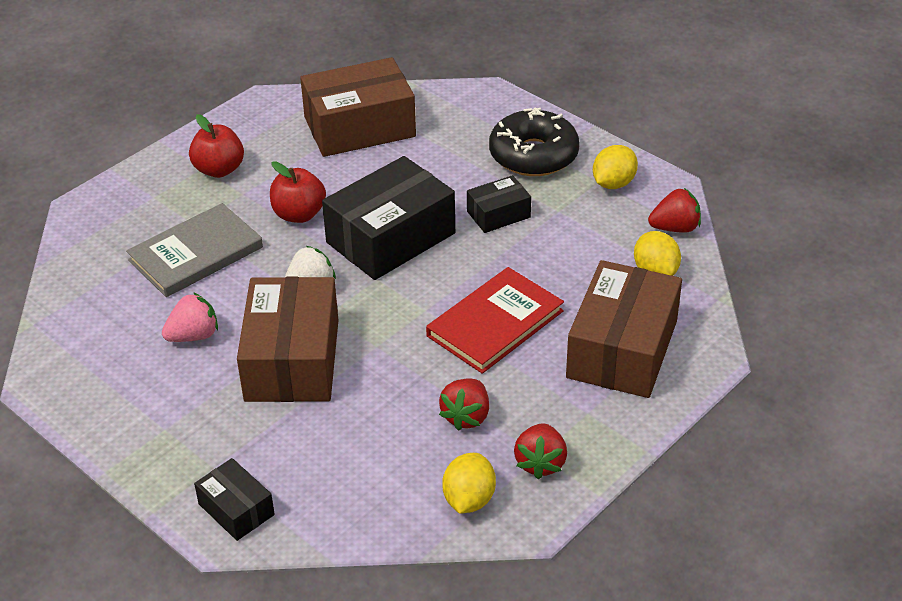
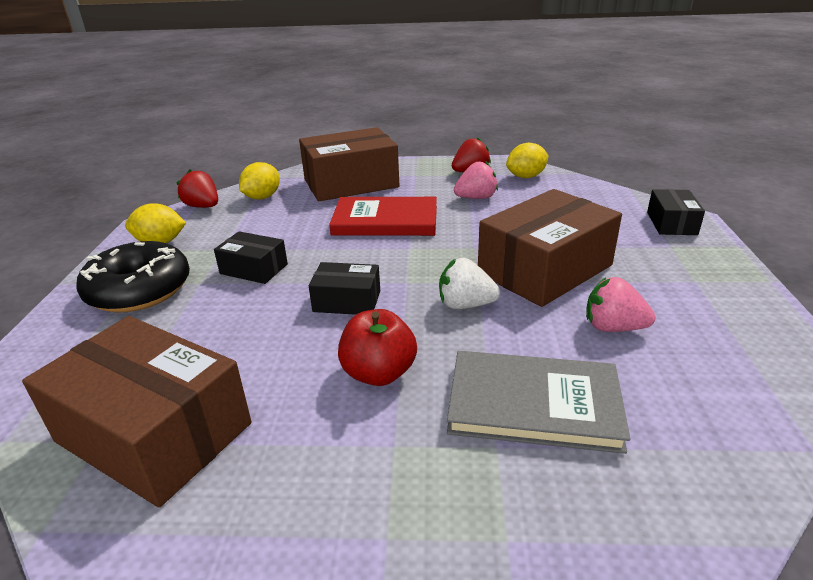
camera: 130 degrees left, 10 degrees down
red apple [189,114,244,178] -> none
black box [322,156,455,280] -> black box [309,262,380,315], size x0.51
red strawberry [439,378,489,431] -> pink strawberry [454,161,498,199]

